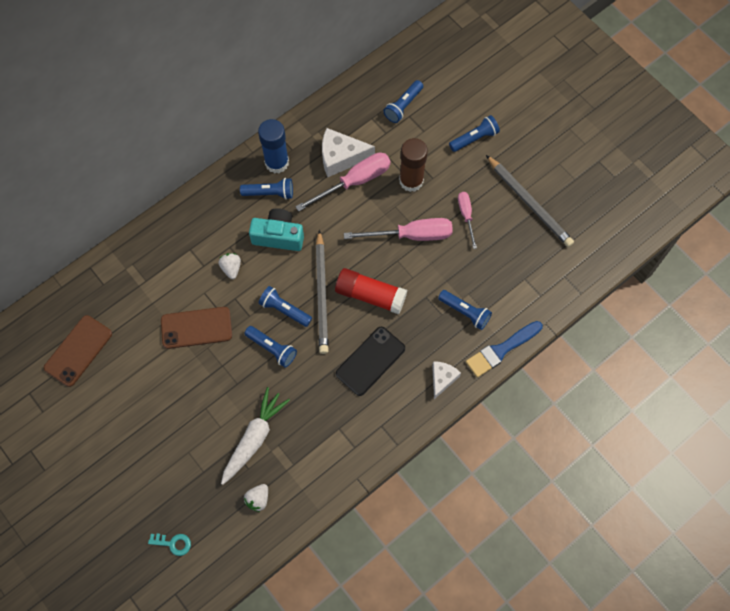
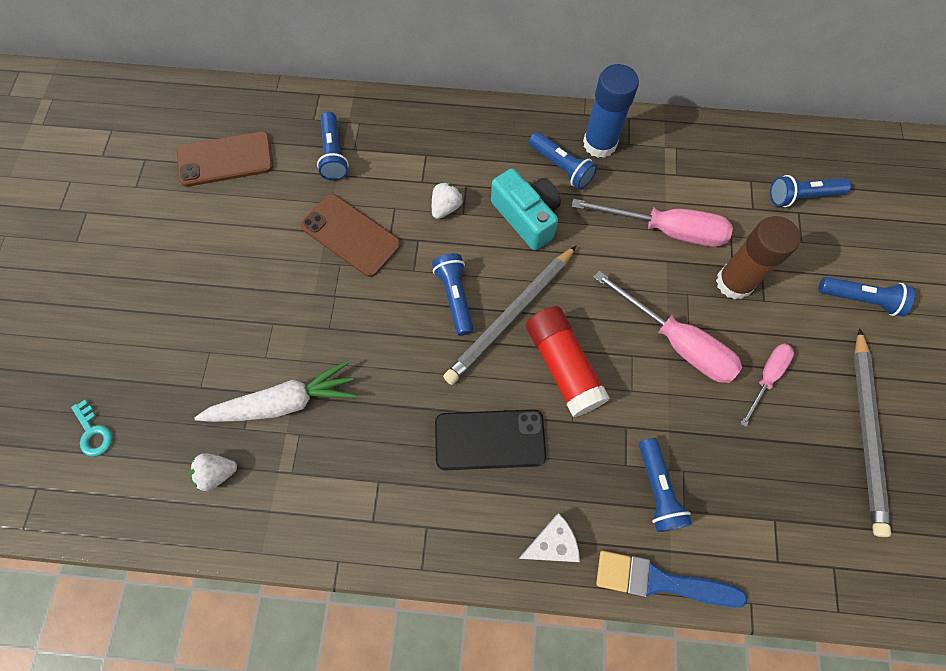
camera: 45 degrees right, 0 degrees up
blue flashlight [245,326,297,368] -> blue flashlight moved to [317,112,349,181]
white cheese [322,128,375,177] -> none

